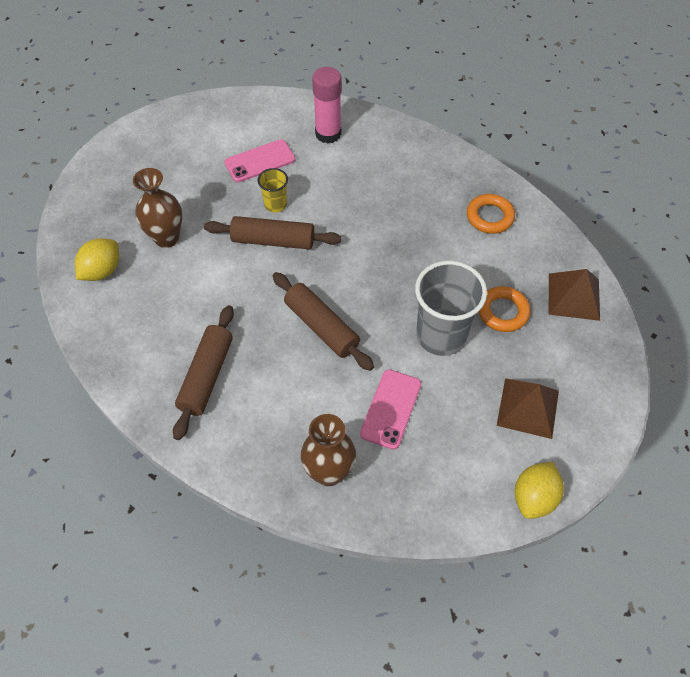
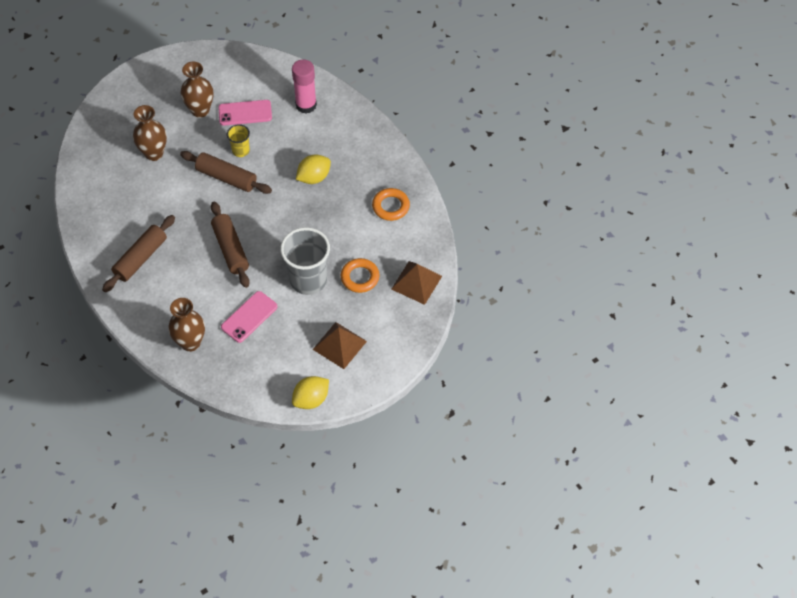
camera: 20 degrees right, 0 degrees up
yellow lemon [75,238,119,281] -> yellow lemon moved to [296,154,331,184]
none -> brown vase [181,62,213,118]

